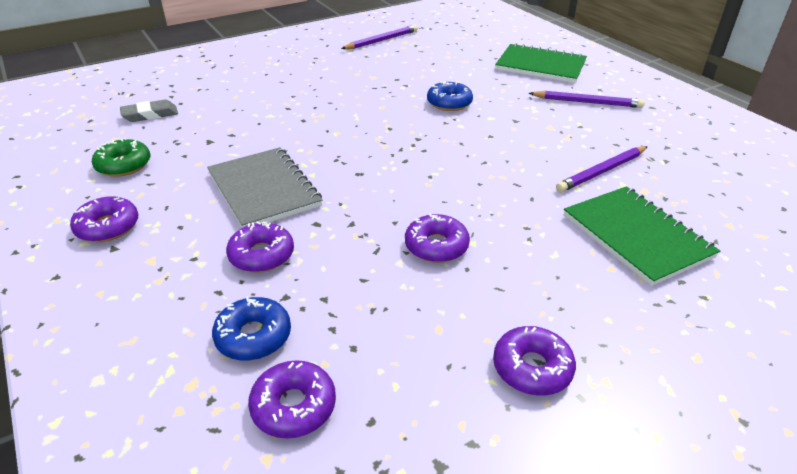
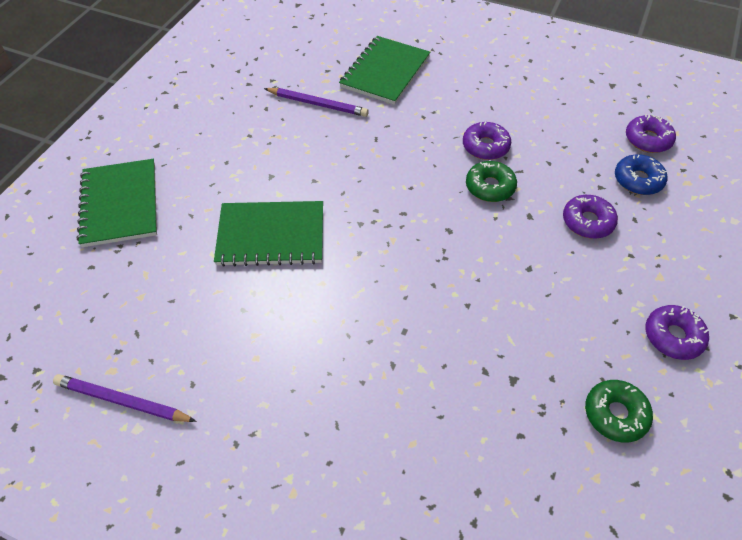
camera: 125 degrees left, 15 degrees up
grey eraser [120,99,178,122] -> none
grey notebook [207,147,322,228] -> none
blue donut [427,81,473,111] -> green notebook [214,201,323,267]
purple donut [493,326,576,396] -> none
purple pencil [529,91,645,108] -> none
none -> green donut [466,161,517,202]

